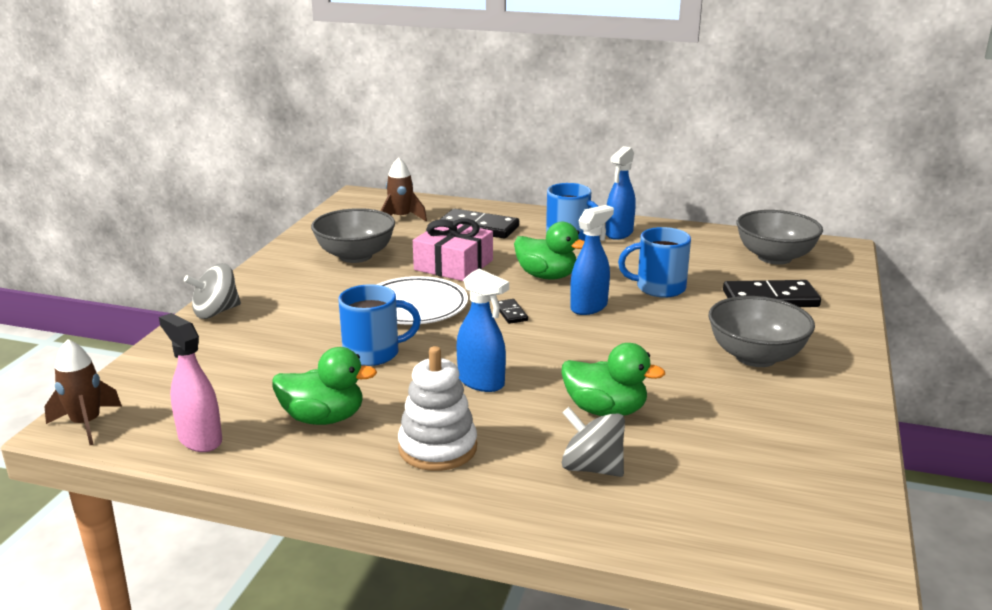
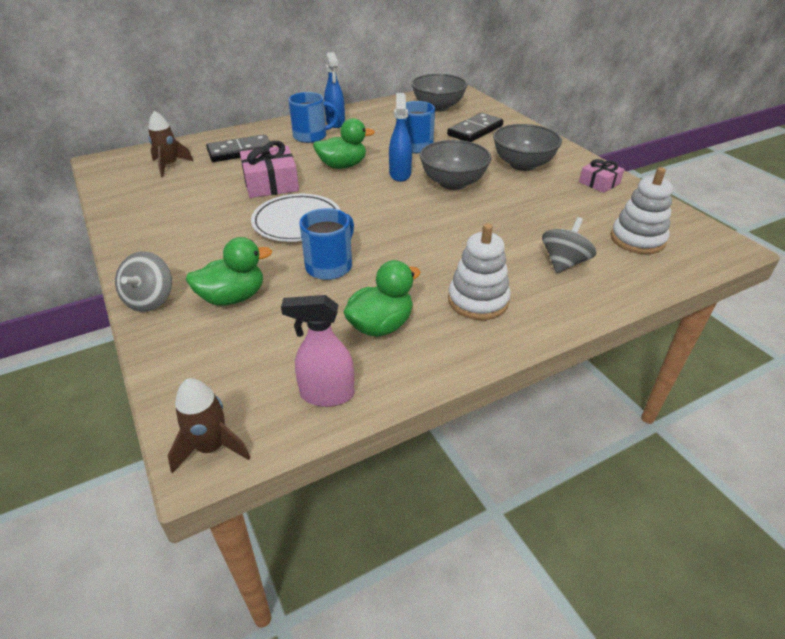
camera: 45 degrees left, 15 degrees up
grey bowl [311,208,395,263] -> grey bowl moved to [420,140,491,190]
blue spray bottle [457,269,509,392] -> none
black domino [498,299,528,324] -> none
green duck [561,343,665,416] -> green duck moved to [186,237,272,306]
grey spinning top [562,407,625,477] -> grey spinning top turned 135 degrees clockwise [542,217,596,273]
none -> pink gift [579,159,625,193]
none -> white stacking toy [611,167,673,254]

